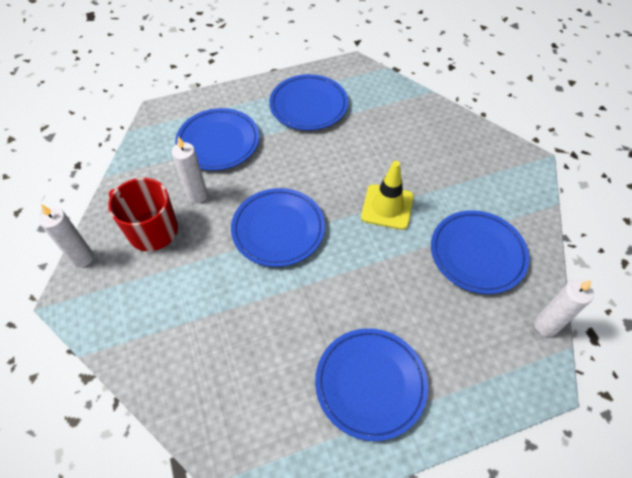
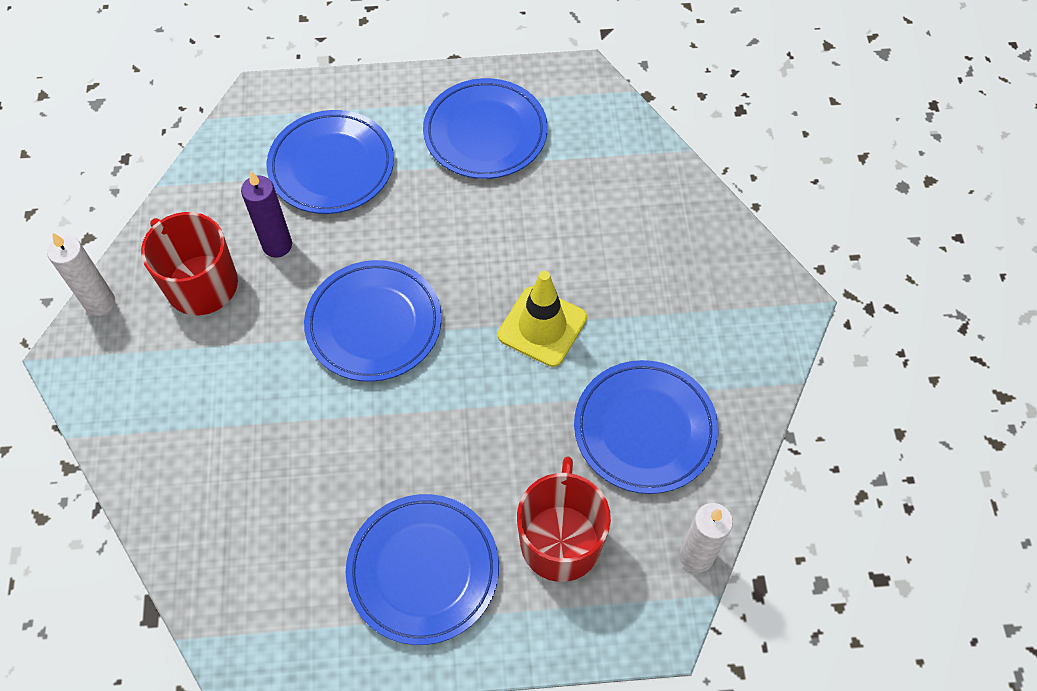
camera: 15 degrees right, 5 degrees up
white candle [172,136,208,203] -> purple candle [241,171,292,258]
none -> red mug [517,457,611,582]

